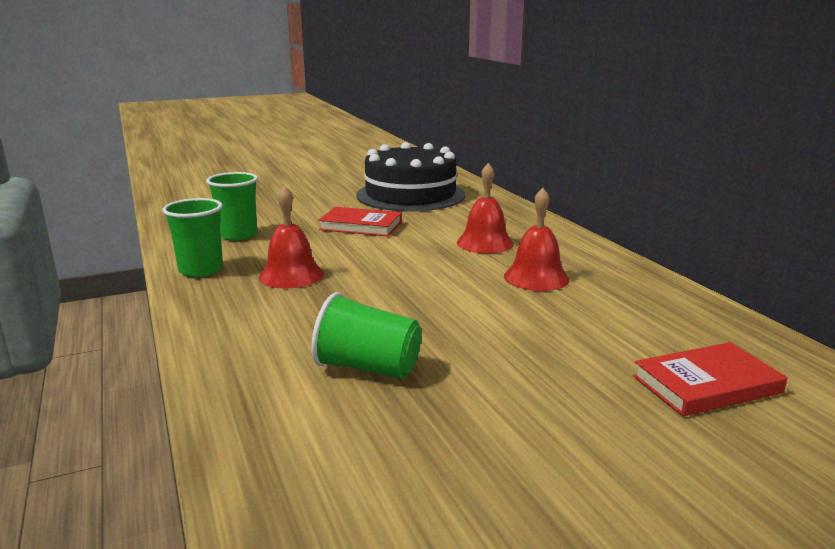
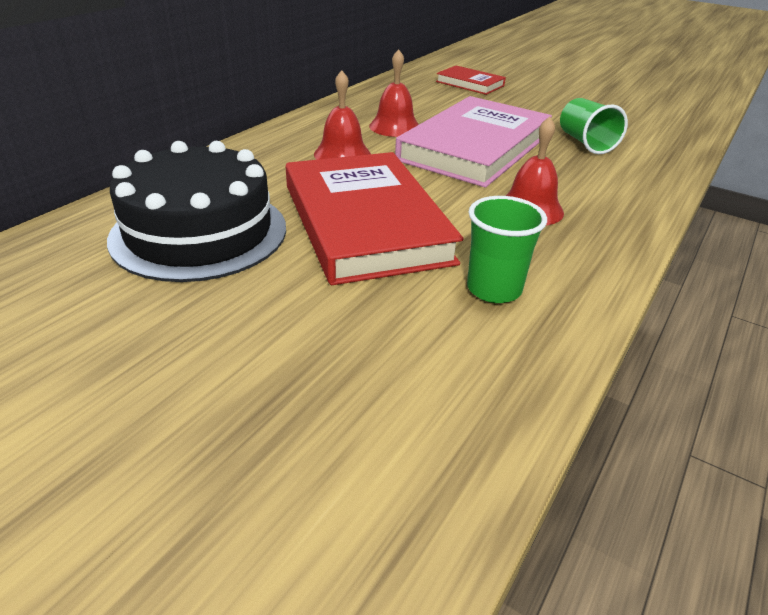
camera: 125 degrees left, 15 degrees up
green cup [162,198,223,277] -> none
red book [318,207,402,237] -> red book [286,152,464,285], size x2.04
none -> pink book [395,96,552,188]

